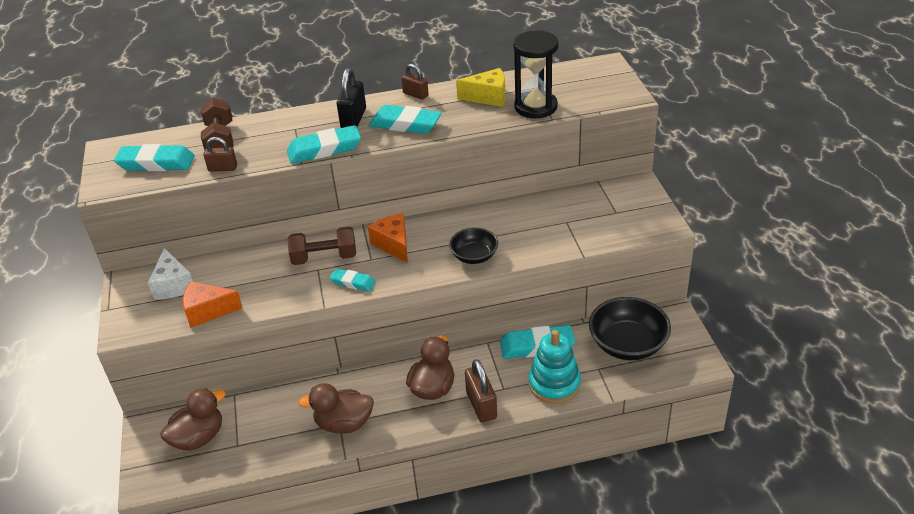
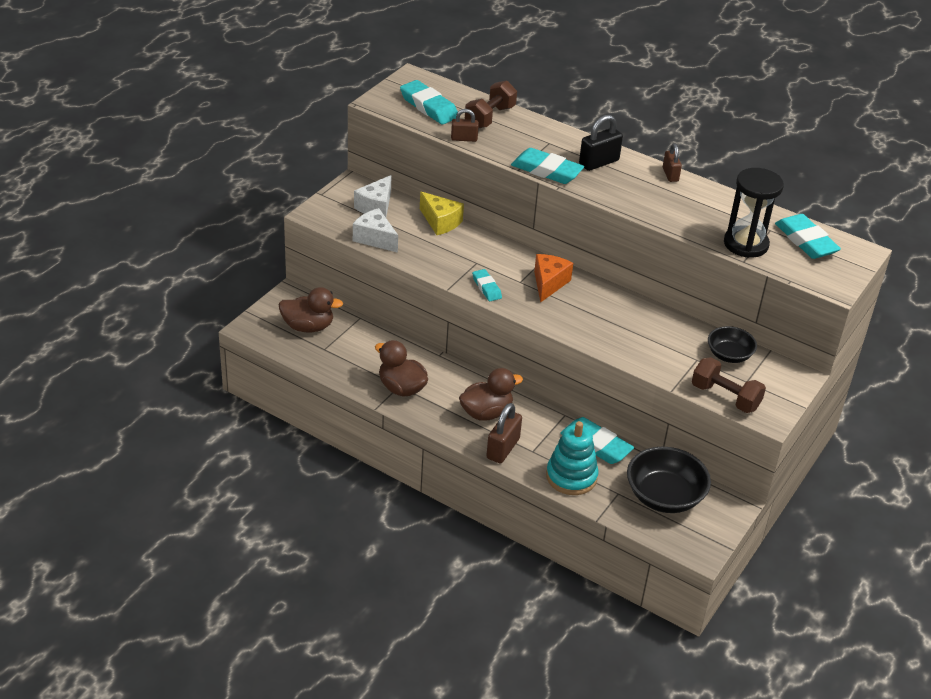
camera: 40 degrees right, 0 degrees up
orange cheese [183,281,243,328] -> white cheese [353,208,398,253]
brown padlock [204,137,237,172] -> brown padlock turned 45 degrees counterclockwise [451,109,479,142]
brown dumbbell [287,226,356,265] -> brown dumbbell moved to [692,357,766,413]
turquoise eraser [369,105,442,134] -> turquoise eraser moved to [775,214,841,259]
black bowl [449,228,498,264] -> black bowl moved to [708,326,757,363]
yellow cheese [456,68,506,107] -> yellow cheese moved to [420,192,464,235]

